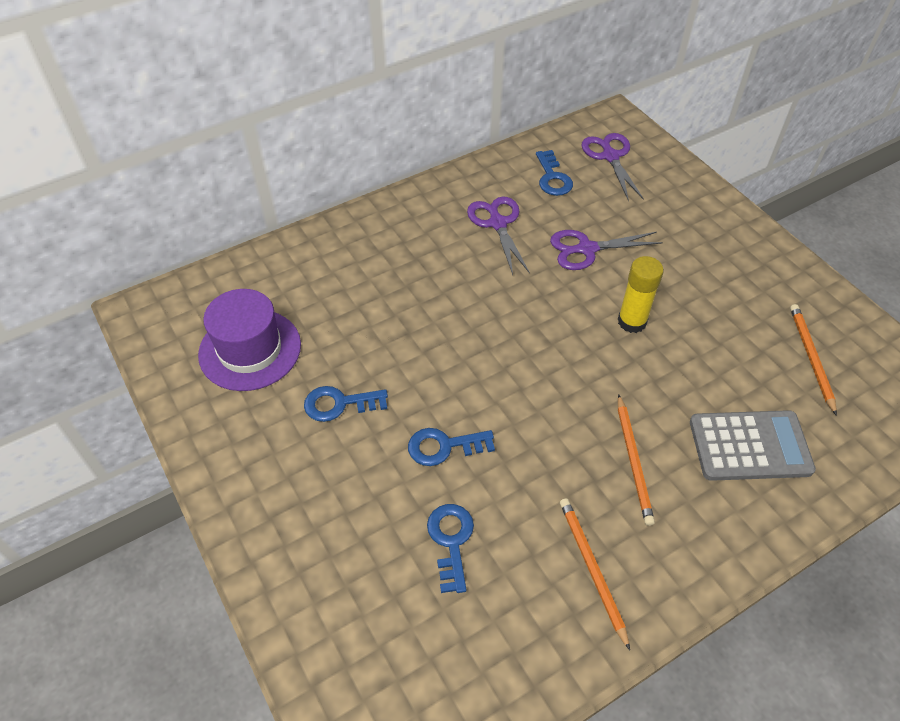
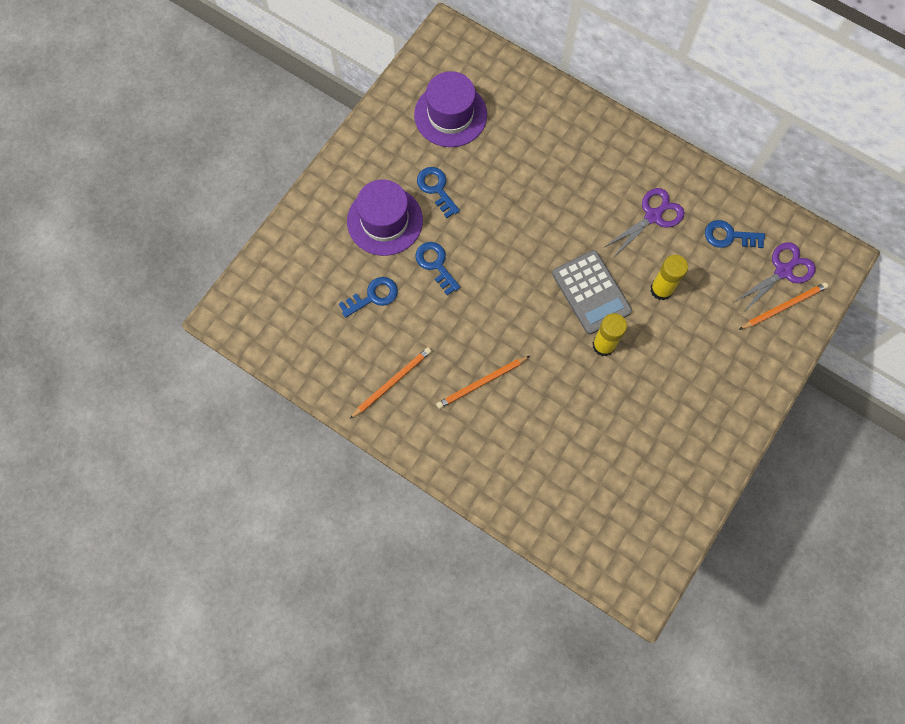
camera: 65 degrees right, 20 degrees up
blue key [536,150,573,196] -> blue key turned 45 degrees clockwise [705,220,765,248]
purple scissors [550,230,663,270] -> yellow glue stick [650,255,688,301]
grey calculator [690,410,816,481] -> grey calculator moved to [552,250,632,334]
orange pencil [790,304,837,416] -> orange pencil moved to [739,282,828,330]
none -> purple hat [347,180,423,256]

